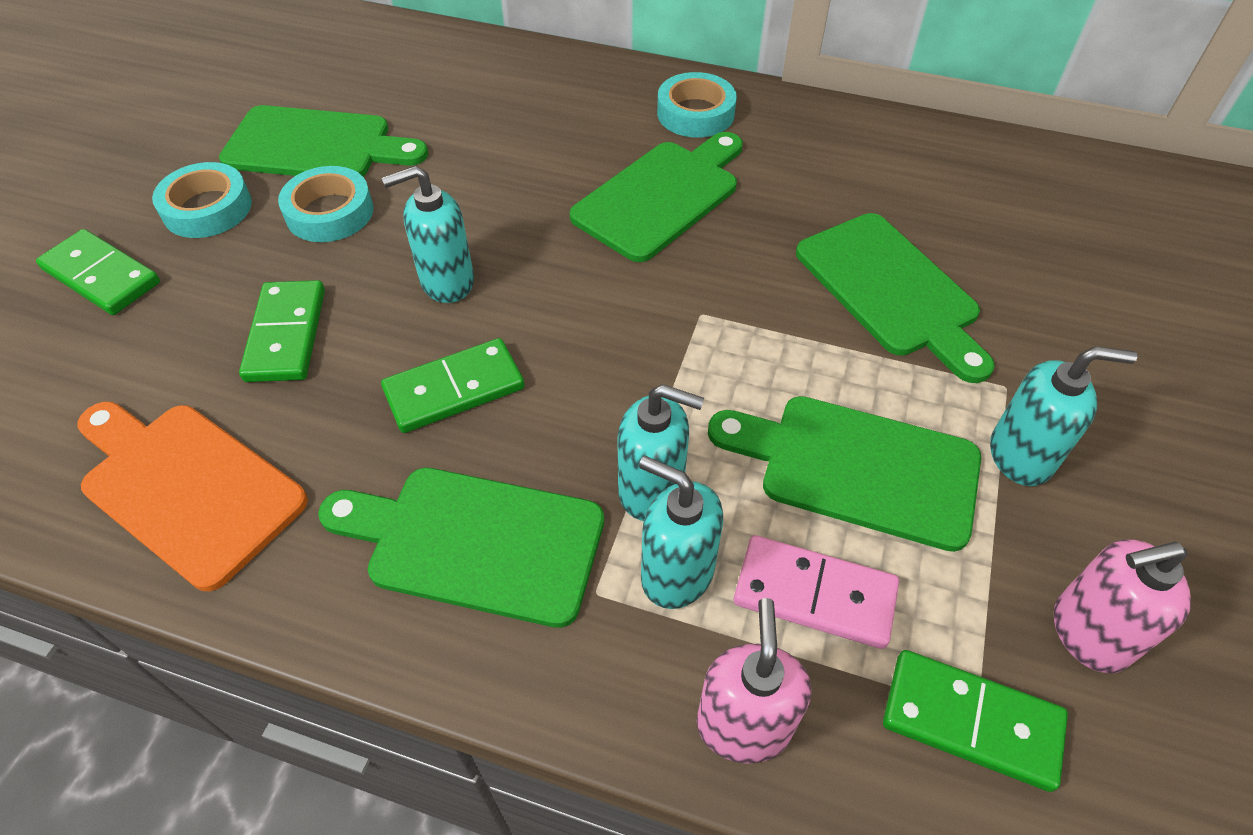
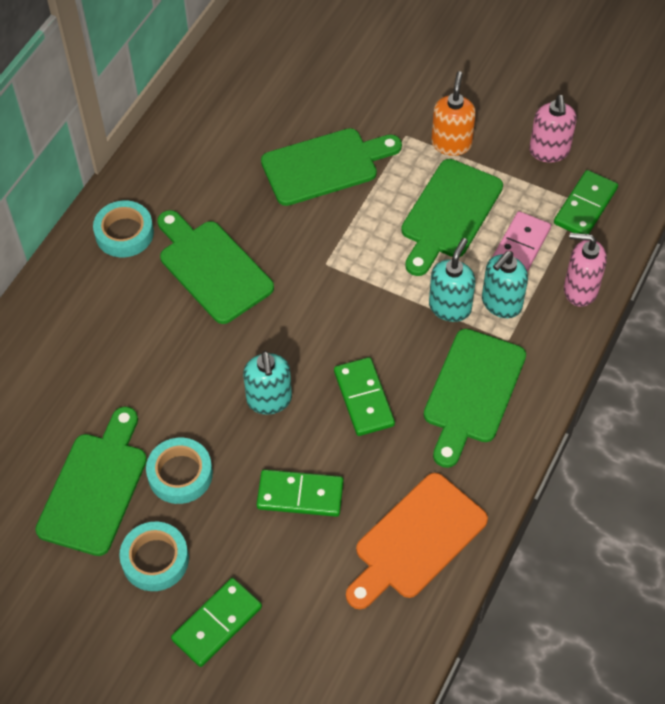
camera: 80 degrees left, 5 degrees up
turquoise soap dispenser [990,346,1137,486] -> orange soap dispenser [431,71,476,156]

